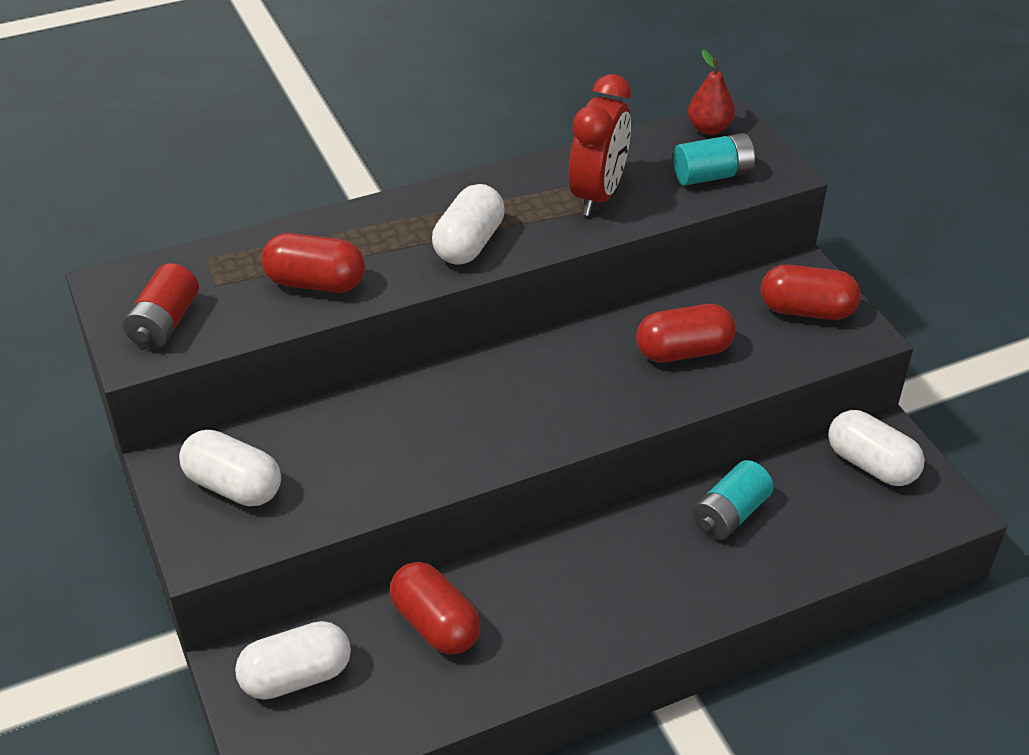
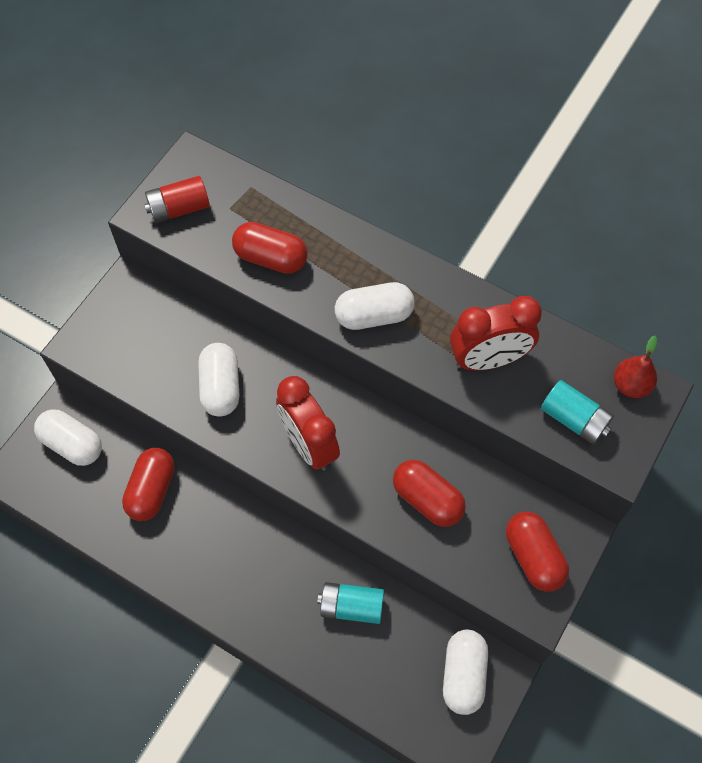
camera: 55 degrees right, 20 degrees up
white capsule [179,430,281,506] -> white capsule moved to [198,343,239,417]
red capsule [261,233,365,293] -> red capsule turned 45 degrees counterclockwise [232,222,308,274]
none -> red clock [276,376,340,471]

